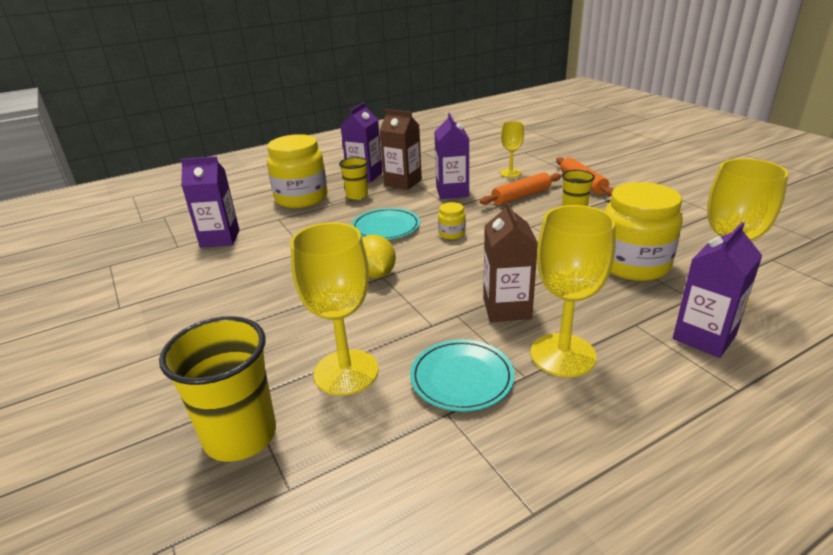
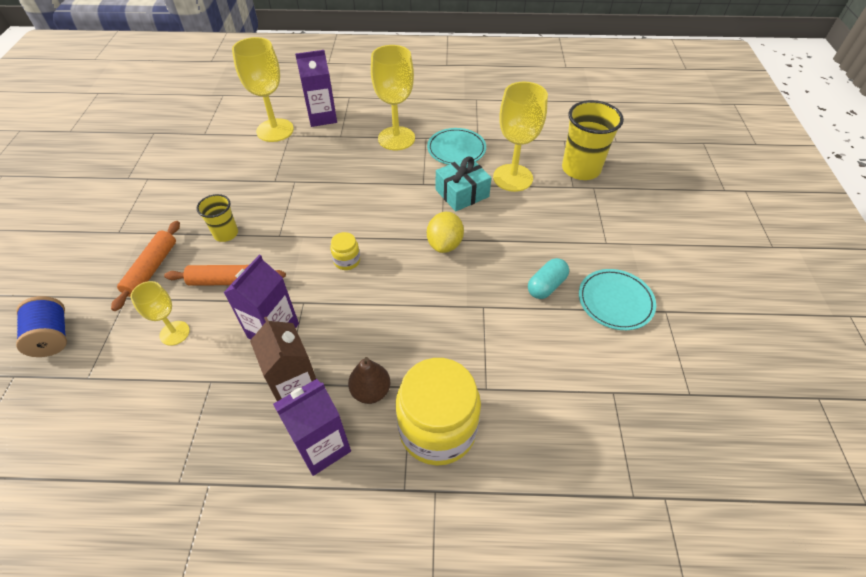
camera: 150 degrees left, 20 degrees up
purple carton [180,156,239,248] -> none
yellow cup [339,157,368,200] -> brown pear [348,357,391,404]
turquoise plate [352,208,420,240] -> turquoise plate moved to [579,269,656,330]
brown carton [483,201,538,322] -> none
yellow jar [605,182,683,281] -> none
none -> blue spool [16,296,67,357]
none -> turquoise gift [436,156,491,211]
none -> turquoise capsule [528,258,569,299]

